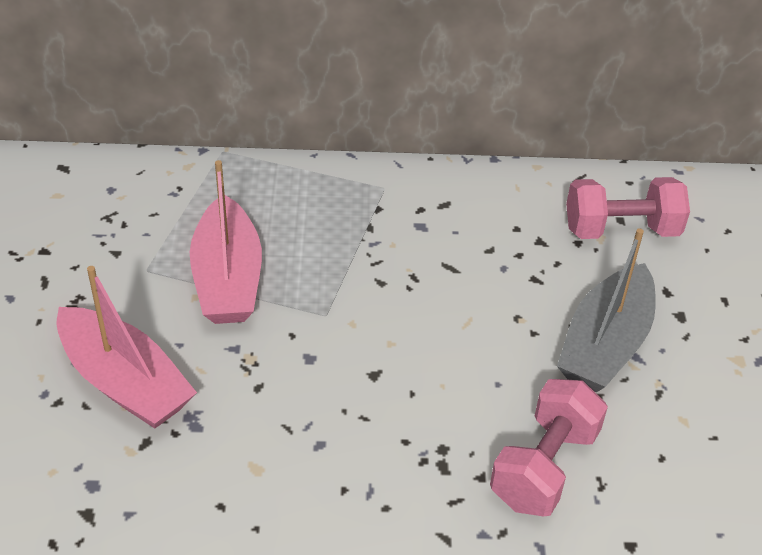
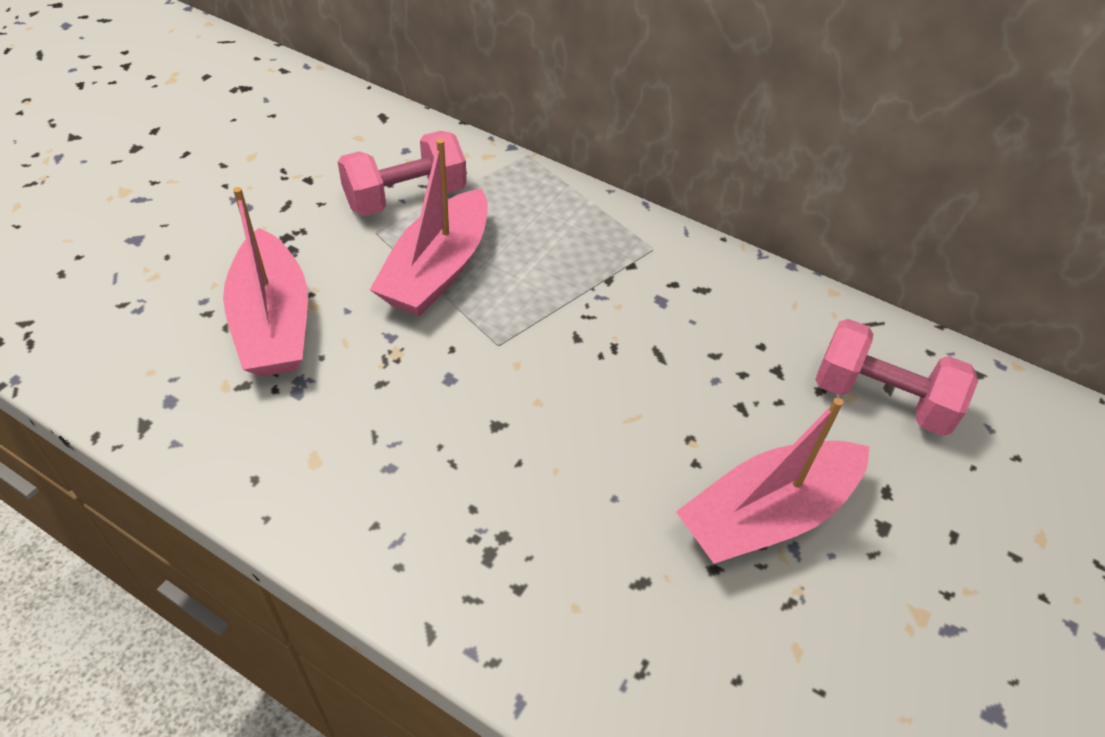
camera: 30 degrees right, 5 degrees up
pink dumbbell [490,379,608,516] -> pink dumbbell moved to [338,131,467,216]
grey boat [557,228,656,392] -> pink boat [676,398,870,564]

